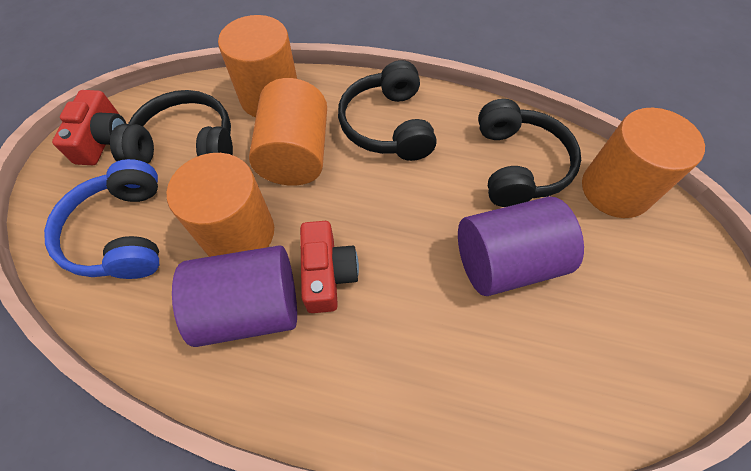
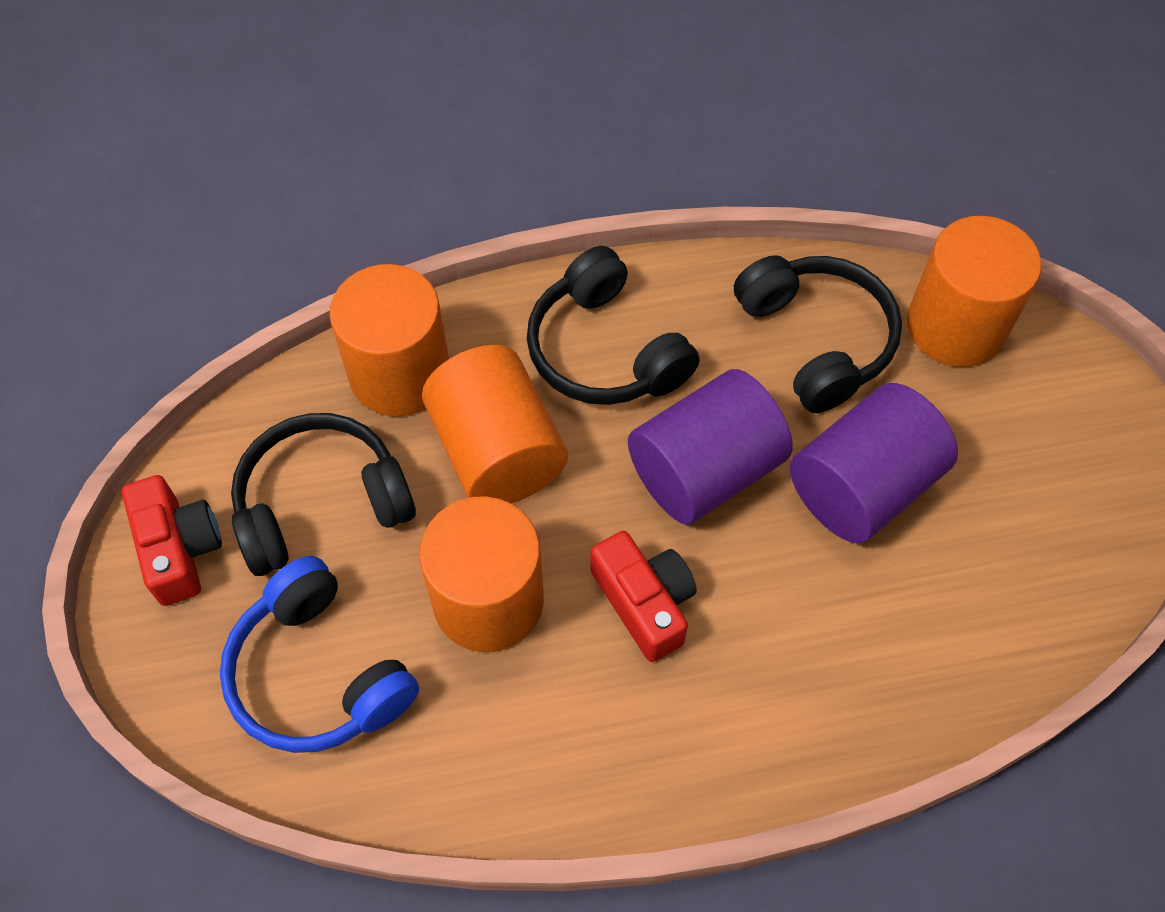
camera: 25 degrees left, 0 degrees up
purple cylinder [172,245,297,347] -> purple cylinder moved to [628,369,793,525]

